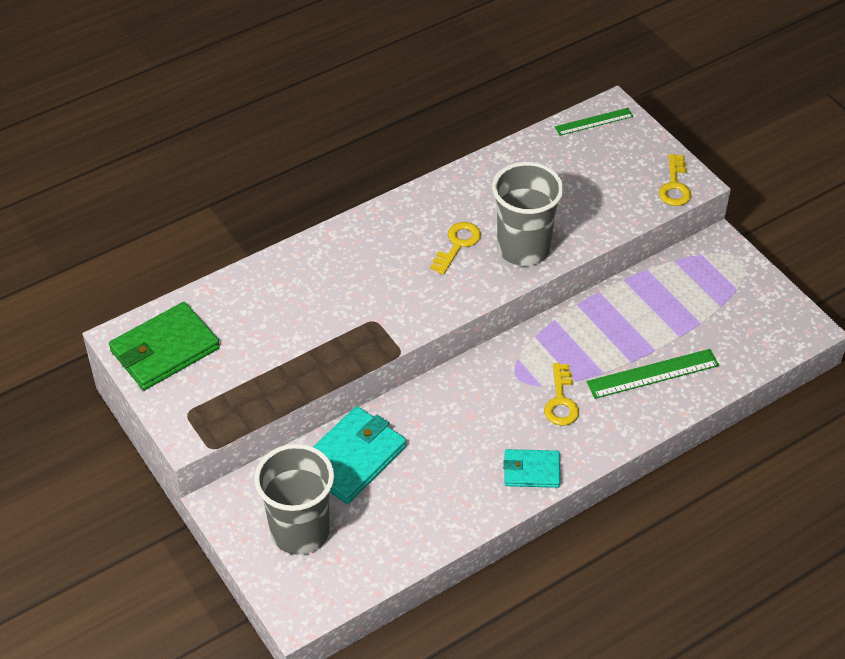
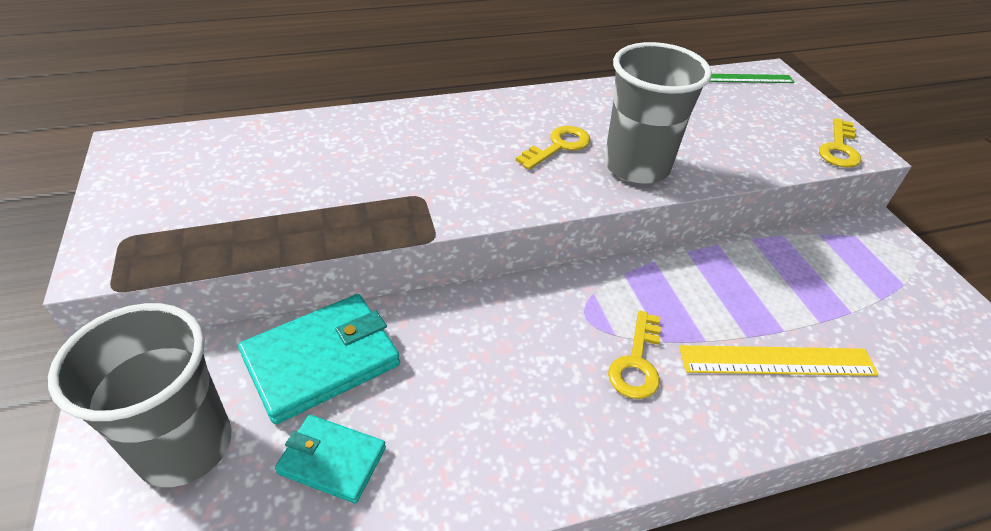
camera: 15 degrees right, 5 degrees down
green wallet [109,302,220,390] -> none
turquoise wallet [503,449,560,488] -> turquoise wallet moved to [275,415,386,504]
green ruler [586,349,719,399] -> yellow ruler [679,345,879,376]

